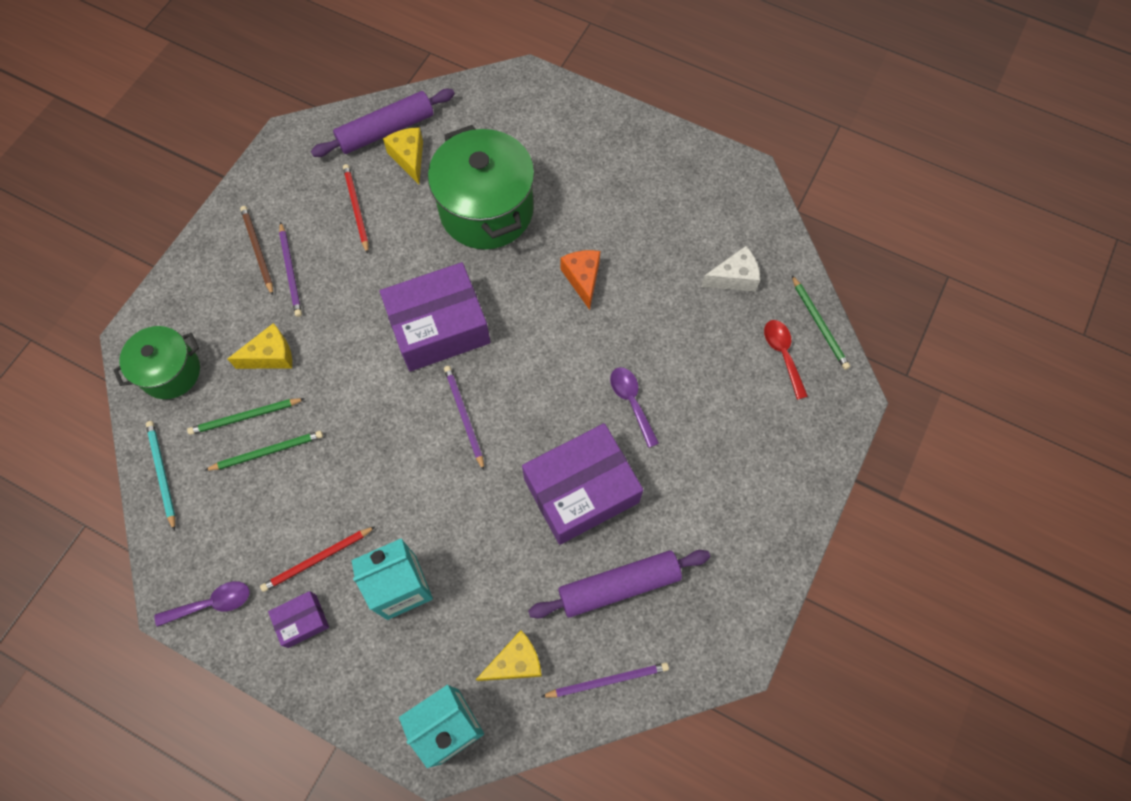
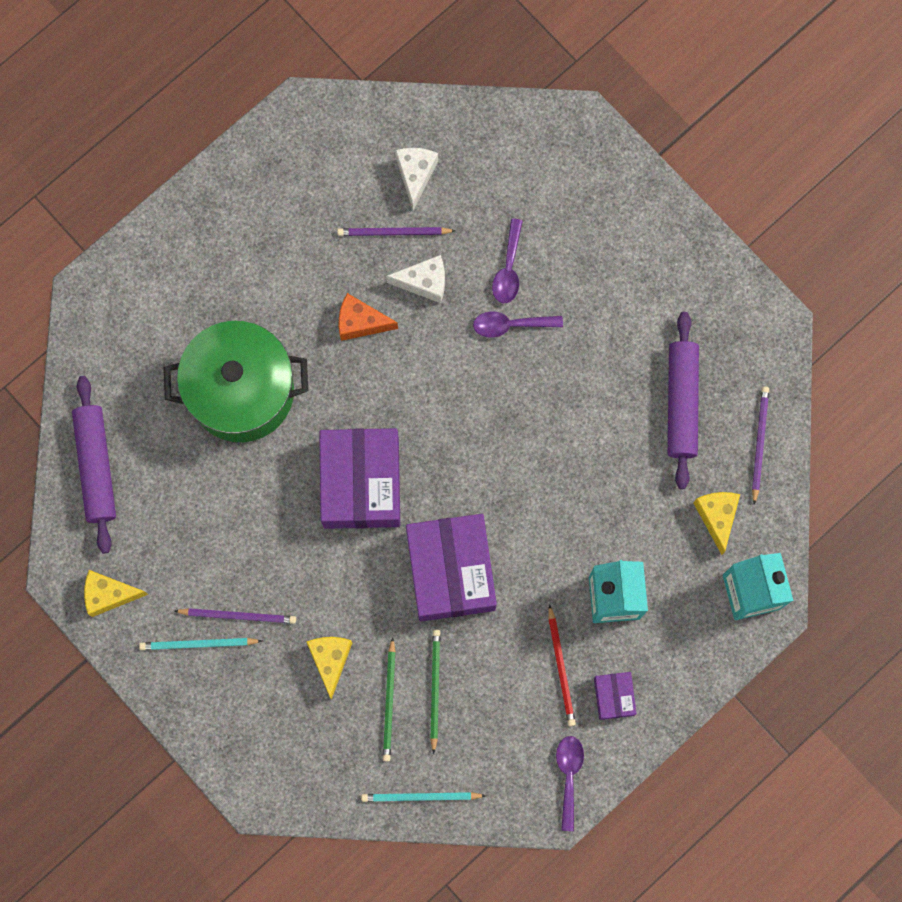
camera: 70 degrees left, 10 degrees up
green pot [113,326,200,399] -> none
brown pencil [240,206,273,296] -> turquoise pencil [139,638,262,650]
red pencil [343,164,368,254] -> none
yellow cheese [383,127,423,184] -> yellow cheese moved to [84,570,148,617]
purple pencil [444,366,484,470] -> purple pencil moved to [337,227,456,236]
purple box [522,423,643,545] -> purple box moved to [406,514,497,621]
red spoon [764,320,808,400] -> none
green pencil [792,275,850,370] -> none
none -> white cheese [386,255,445,303]
none -> purple spoon [492,218,523,303]

